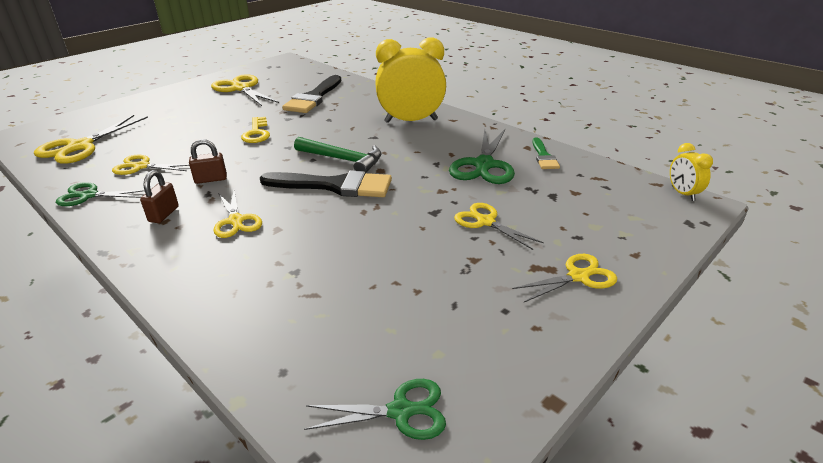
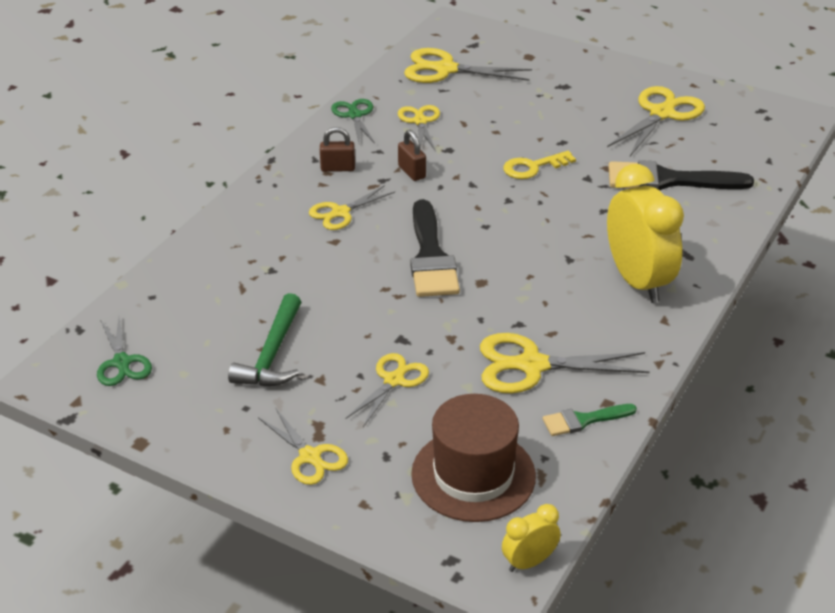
camera: 75 degrees right, 5 degrees up
green hammer [294,137,382,174] -> green hammer moved to [228,293,301,386]
green scissors [449,129,515,184] -> yellow scissors [480,333,650,393]
none -> brown hat [411,394,536,522]

